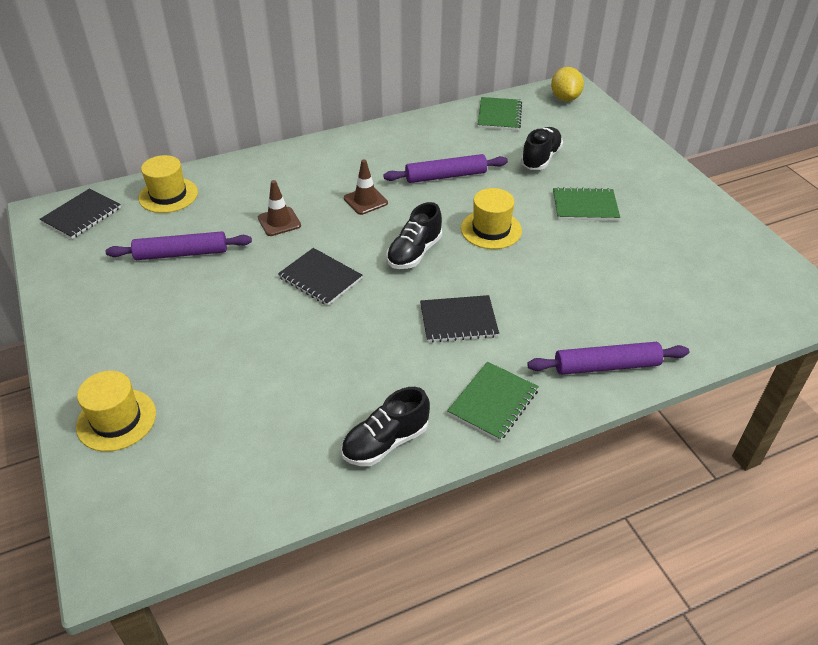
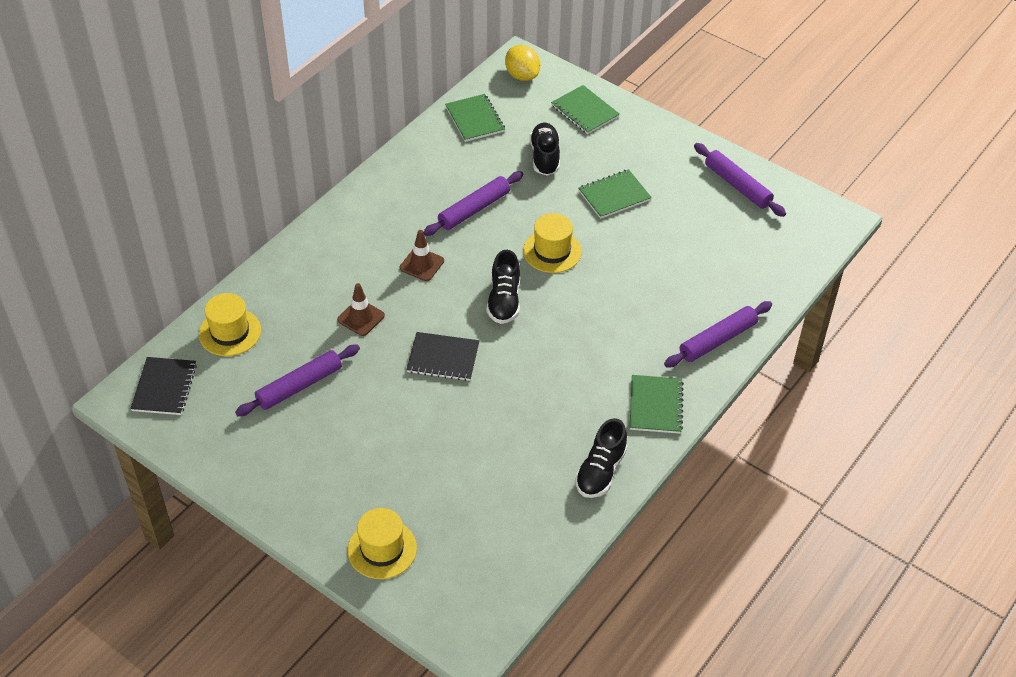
camera: 30 degrees left, 5 degrees up
black notebook [420,295,499,343] -> none
none -> green notebook [551,85,620,134]
none -> purple rolling pin [694,143,786,217]

